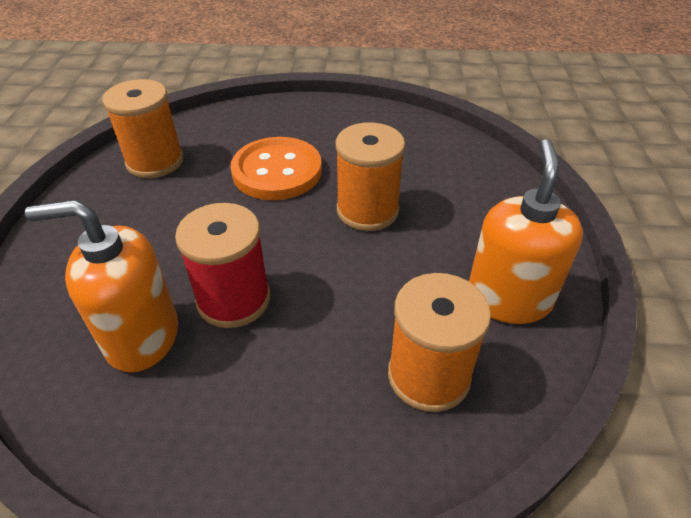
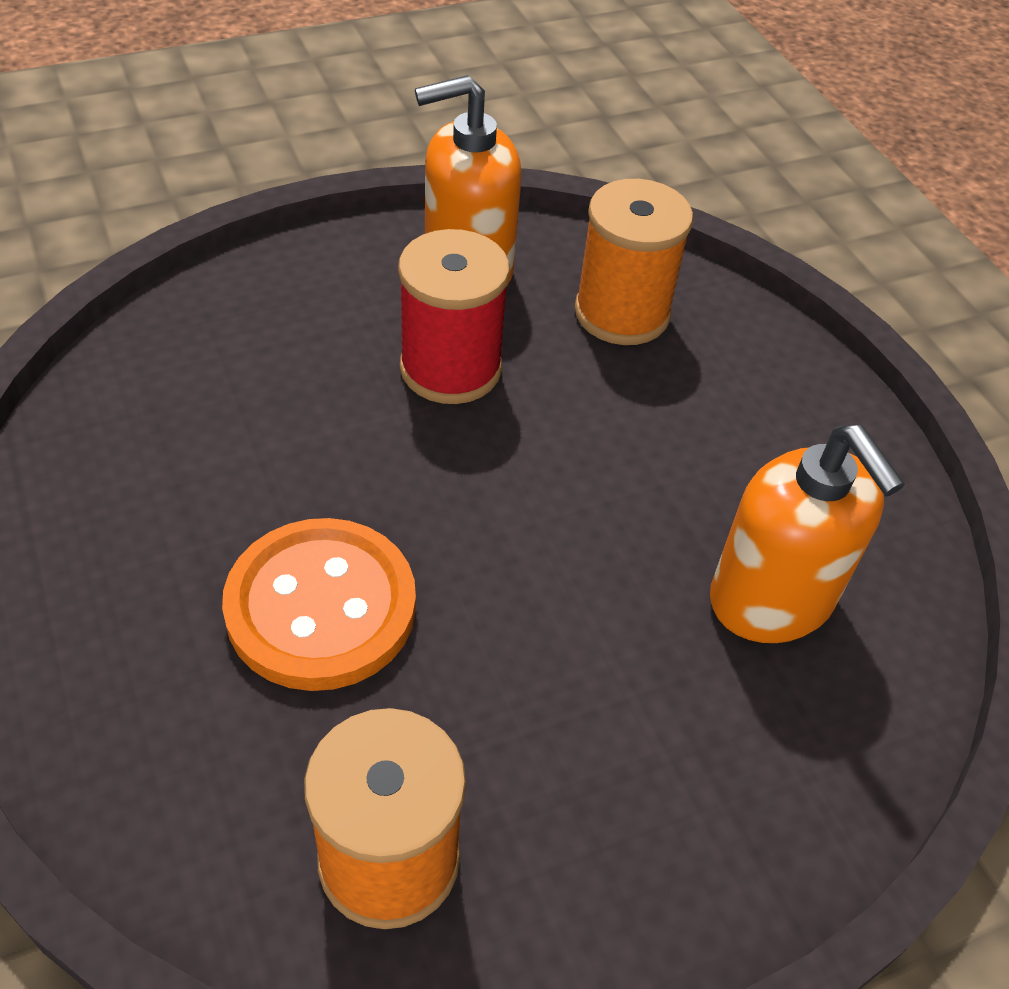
camera: 120 degrees left, 5 degrees up
red spool [175,203,270,328] -> red spool moved to [398,229,510,404]
orange spool [336,122,405,231] -> none

